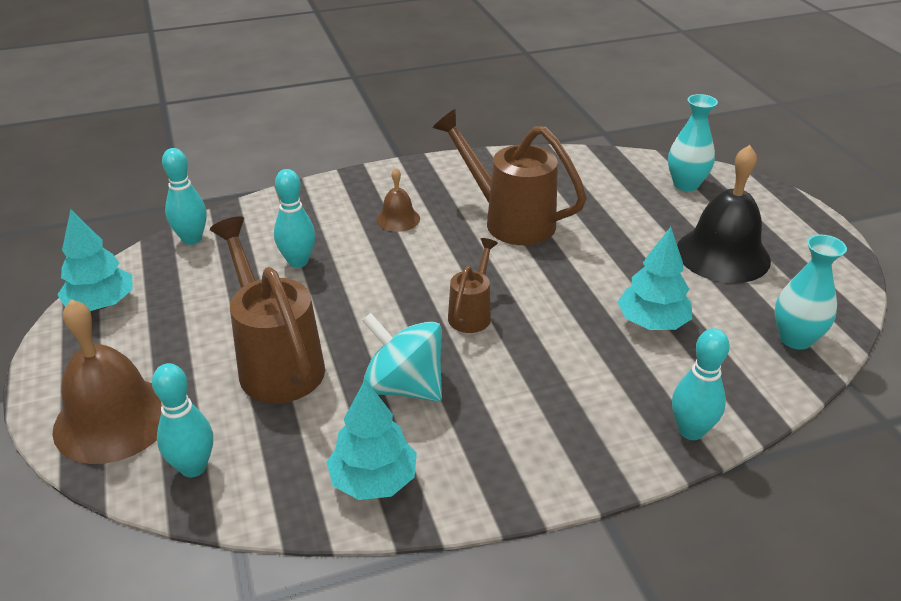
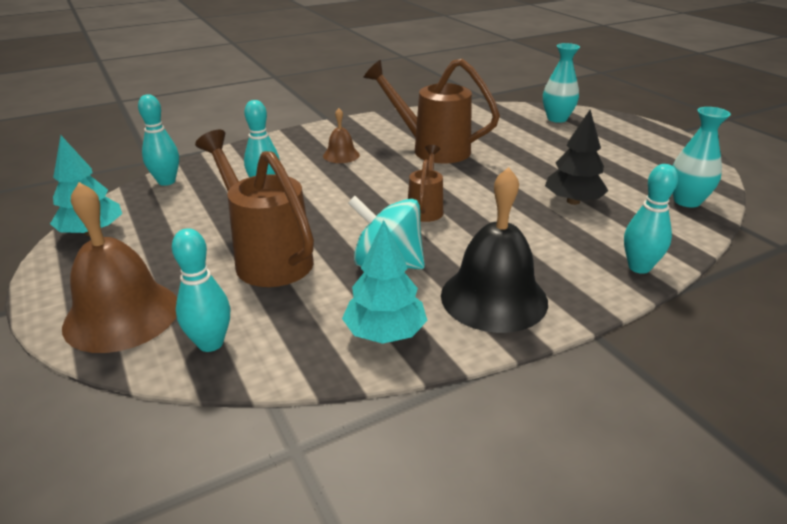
camera: 10 degrees left, 5 degrees down
turquoise tree [618,227,692,330] -> black tree [545,110,608,205]
black bell [677,145,771,283] -> black bell moved to [441,167,548,333]

